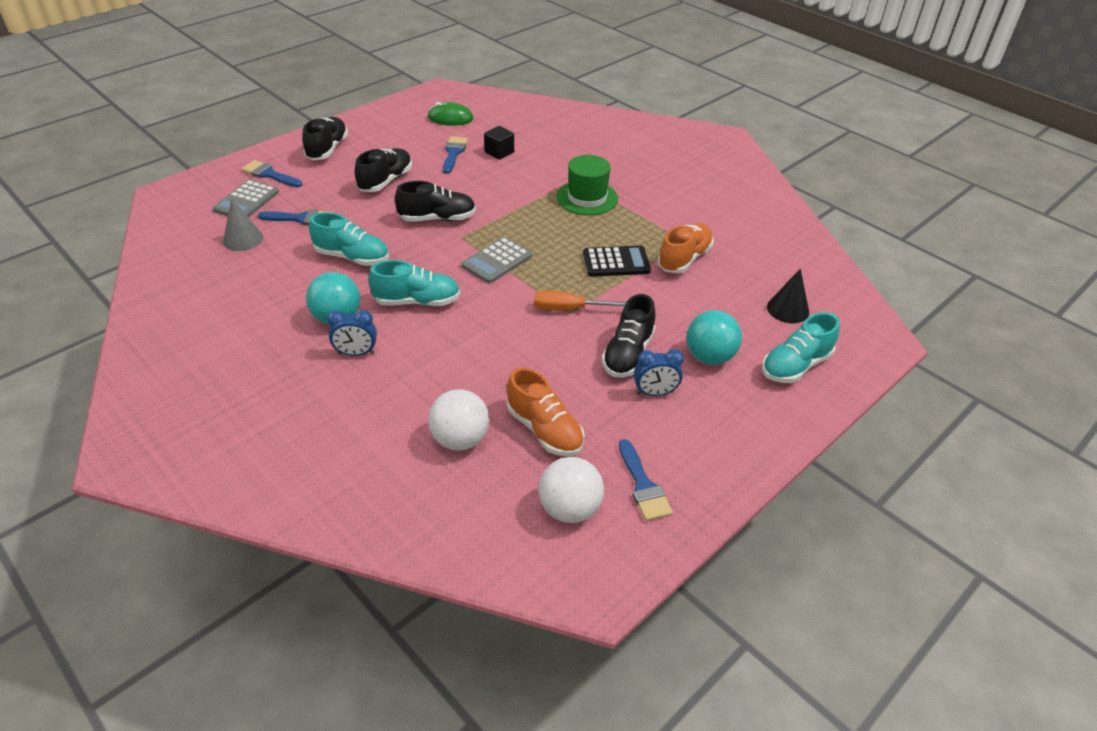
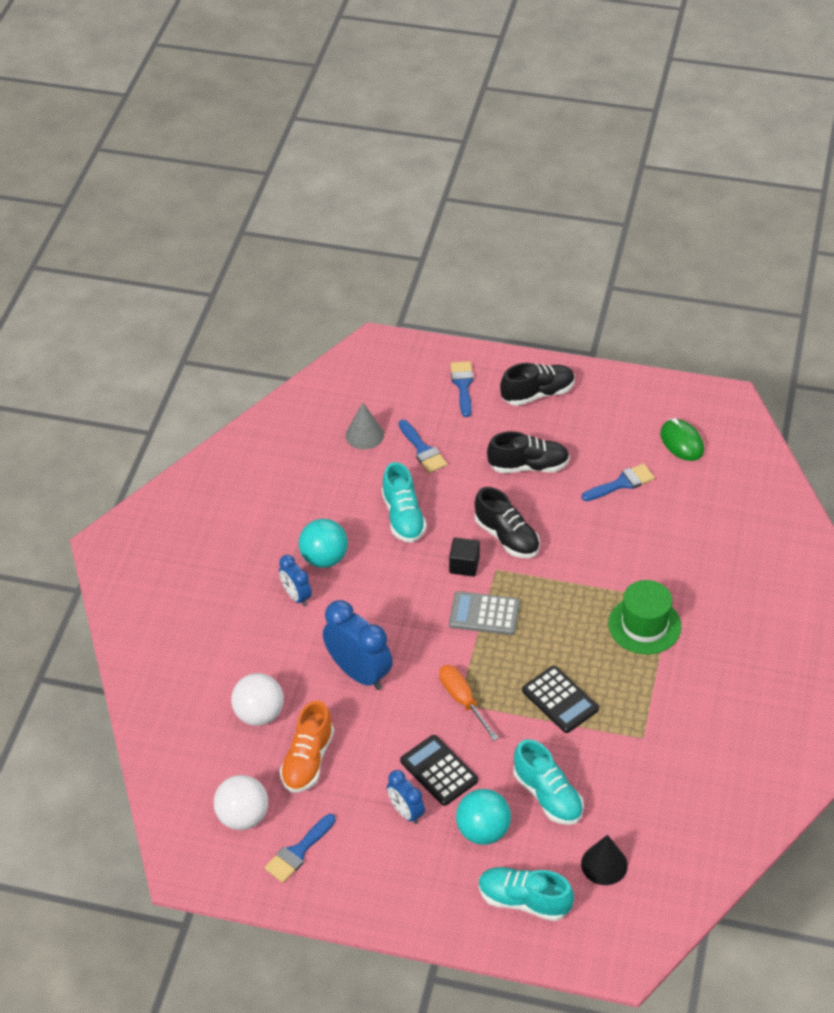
camera: 60 degrees right, 5 degrees up
grey calculator [213,180,279,218] -> none
turquoise shoe [368,260,460,306] -> turquoise shoe moved to [513,739,584,825]
black cube [484,126,514,160] -> black cube moved to [449,537,480,577]
black shoe [602,294,655,378] -> black calculator [400,735,478,806]
orange shoe [657,223,713,273] -> none
none -> blue clock [323,600,393,690]

